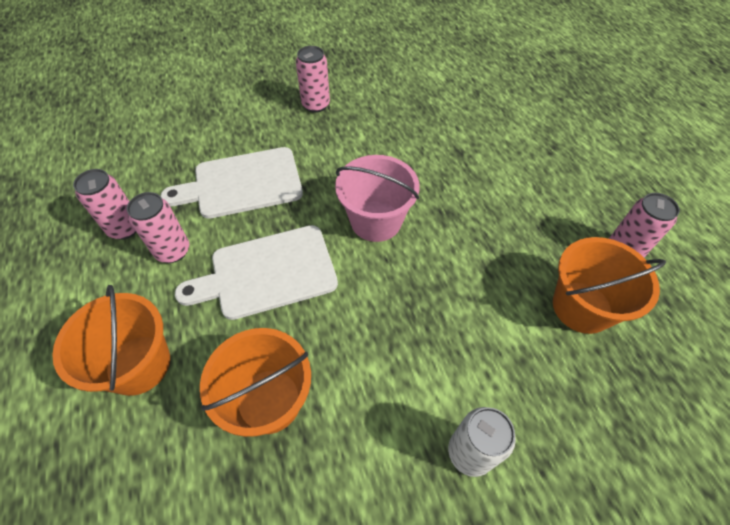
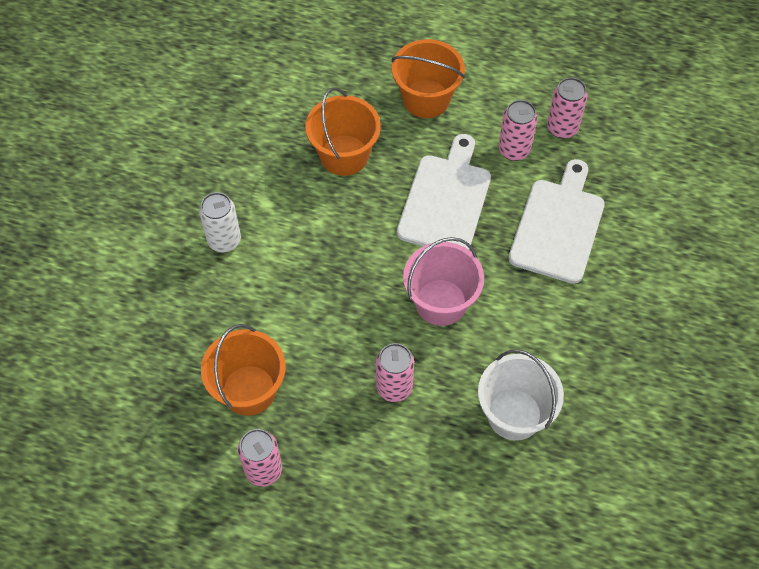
camera: 125 degrees right, 5 degrees up
pink can [296,46,330,113] -> pink can moved to [376,343,414,402]
none -> white bucket [478,349,564,441]

